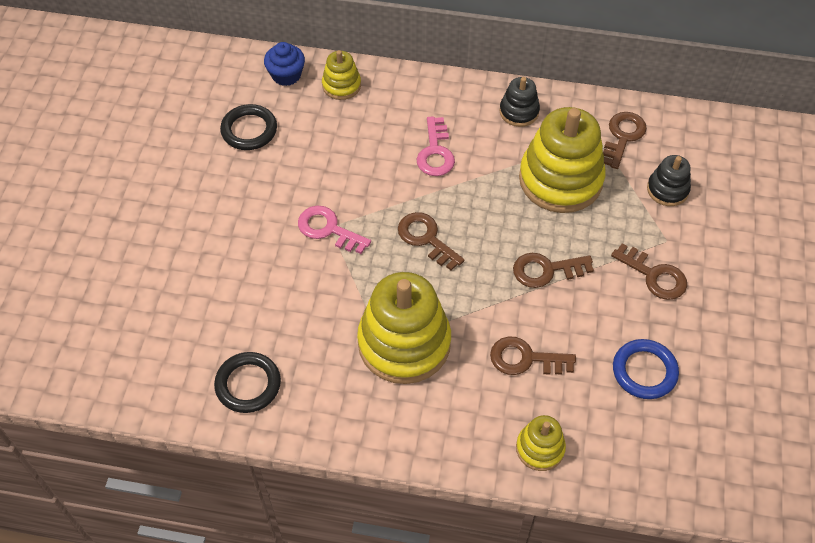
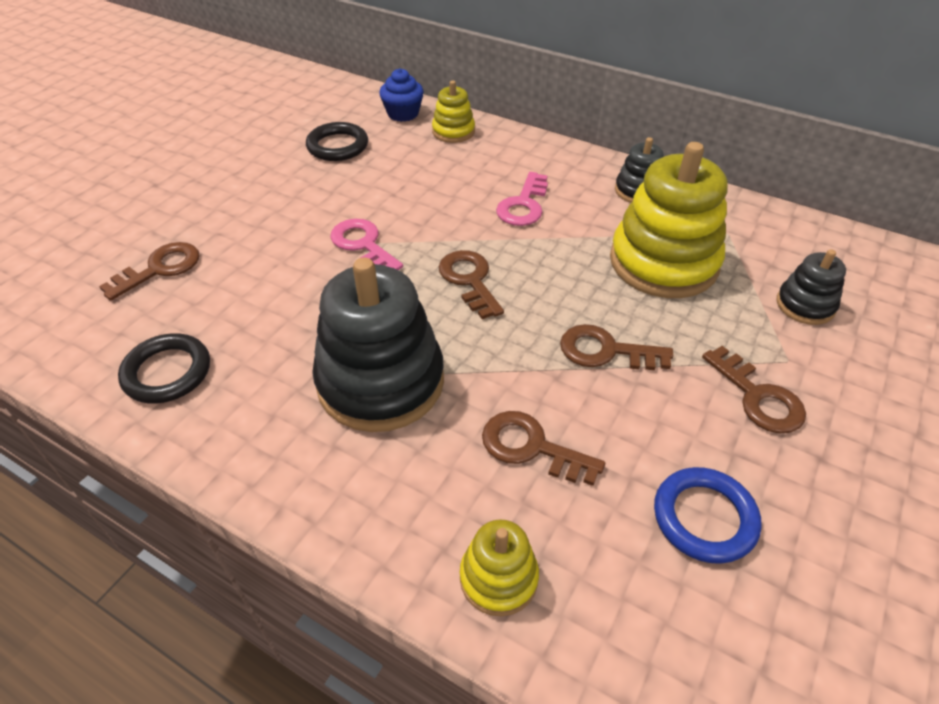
camera: 20 degrees right, 10 degrees down
yellow stacking toy [357,272,451,384] -> black stacking toy [312,257,444,432]
brown key [603,112,647,169] -> brown key moved to [99,242,199,301]

